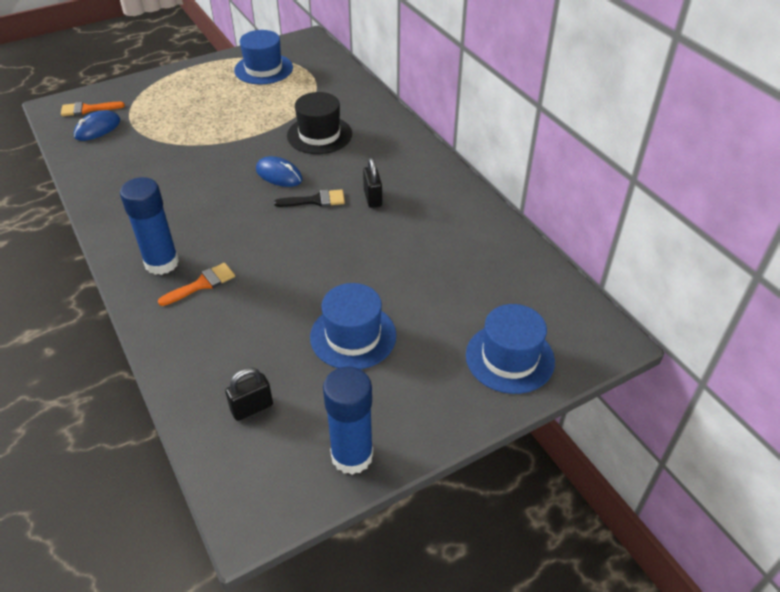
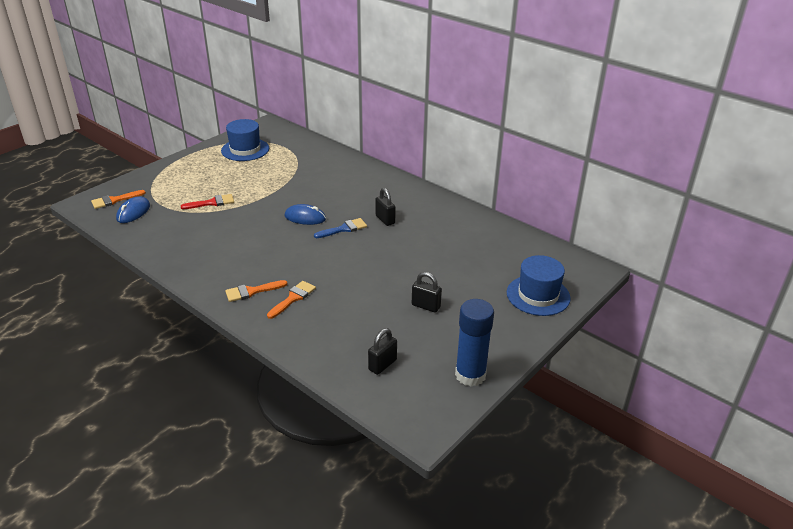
camera: 20 degrees left, 10 degrees down
blue glue stick [120,177,179,275] -> orange brush [225,280,288,302]
black brush [274,189,345,207] -> blue brush [314,218,367,238]
black hat [287,92,352,154] -> none
blue hat [310,283,397,369] -> black padlock [412,272,442,313]
none -> red brush [181,194,234,209]

